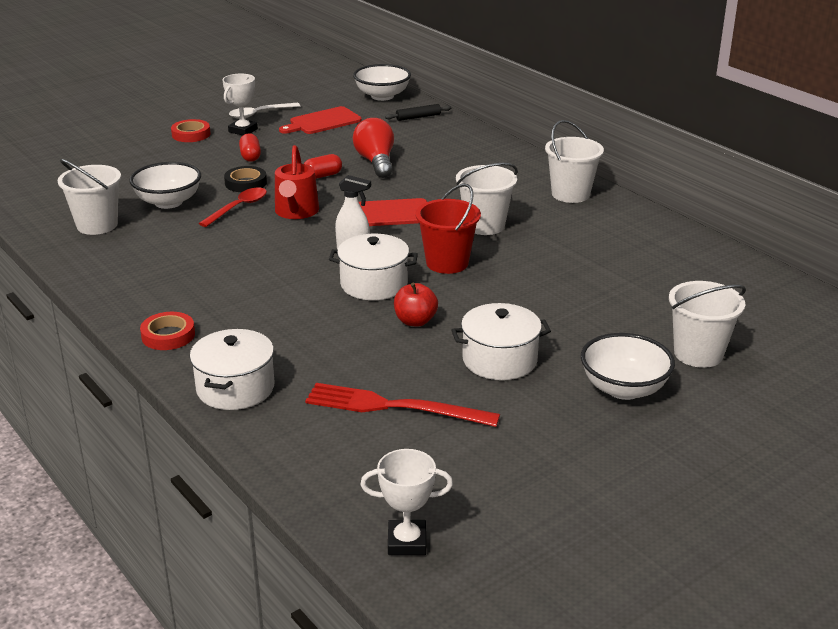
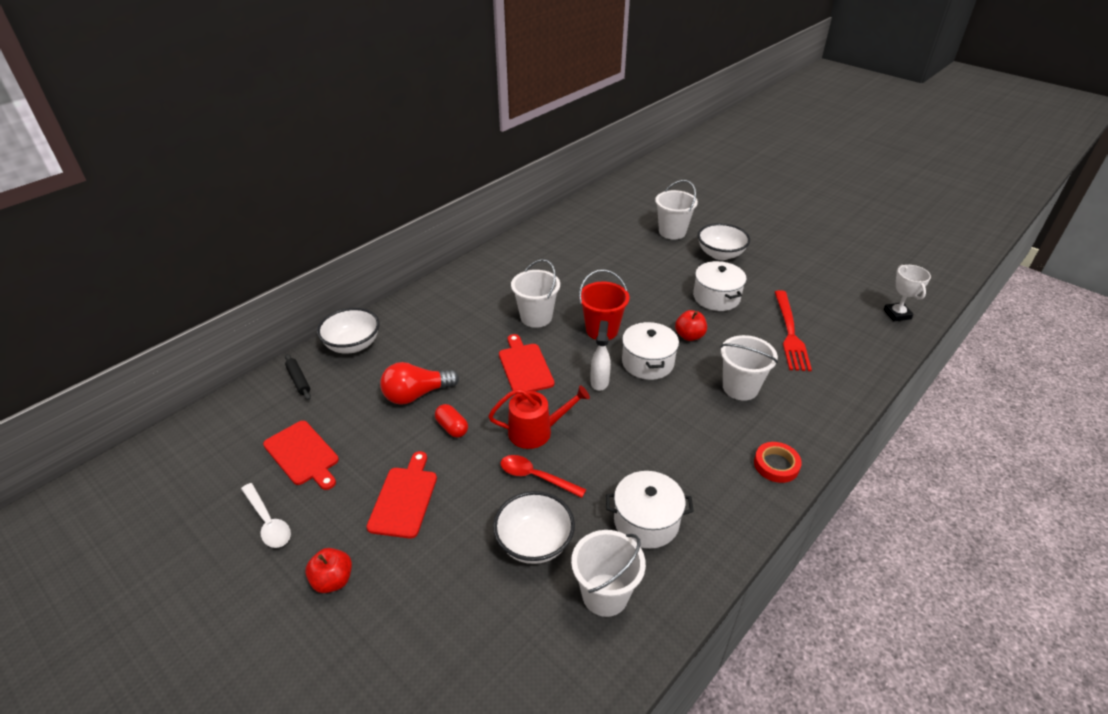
camera: 100 degrees left, 10 degrees up
red tape [171,119,211,142] -> red apple [305,548,352,593]
white pot [190,329,274,410] -> white pot moved to [606,471,694,549]
white trophy [223,73,258,136] -> none
black tape [224,166,267,192] -> none
red capsule [239,133,261,162] -> red cutting board [367,451,437,539]
white bowl [353,64,411,101] -> white bowl moved to [317,308,380,353]
white bucket [545,120,604,203] -> white bucket moved to [721,335,778,401]

